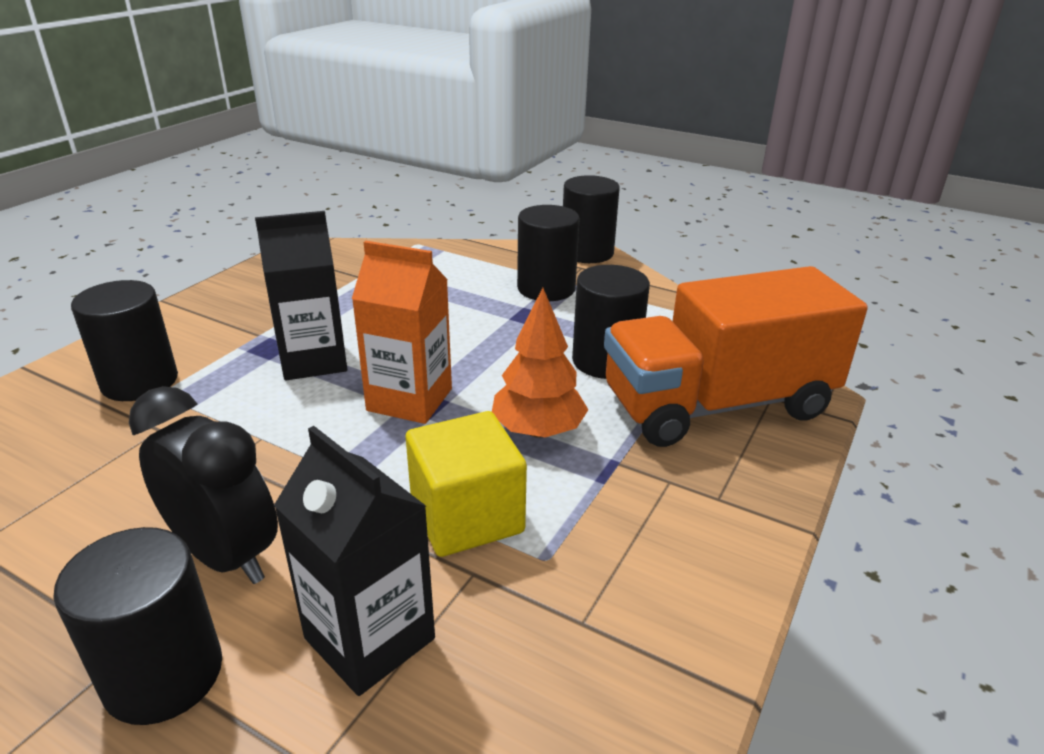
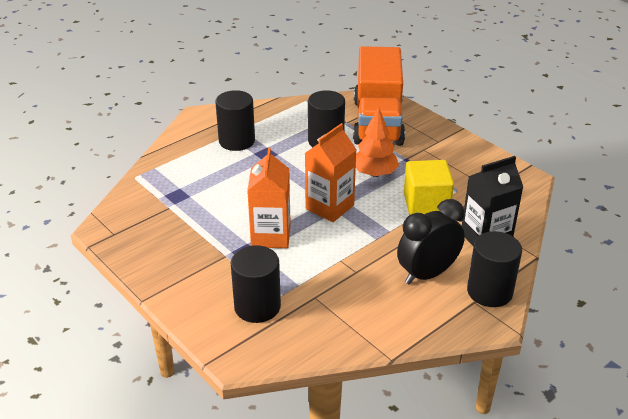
camera: 70 degrees left, 5 degrees up
black carton [255,211,347,380] -> orange carton [247,148,291,248]
black cylinder [563,175,620,263] -> none

